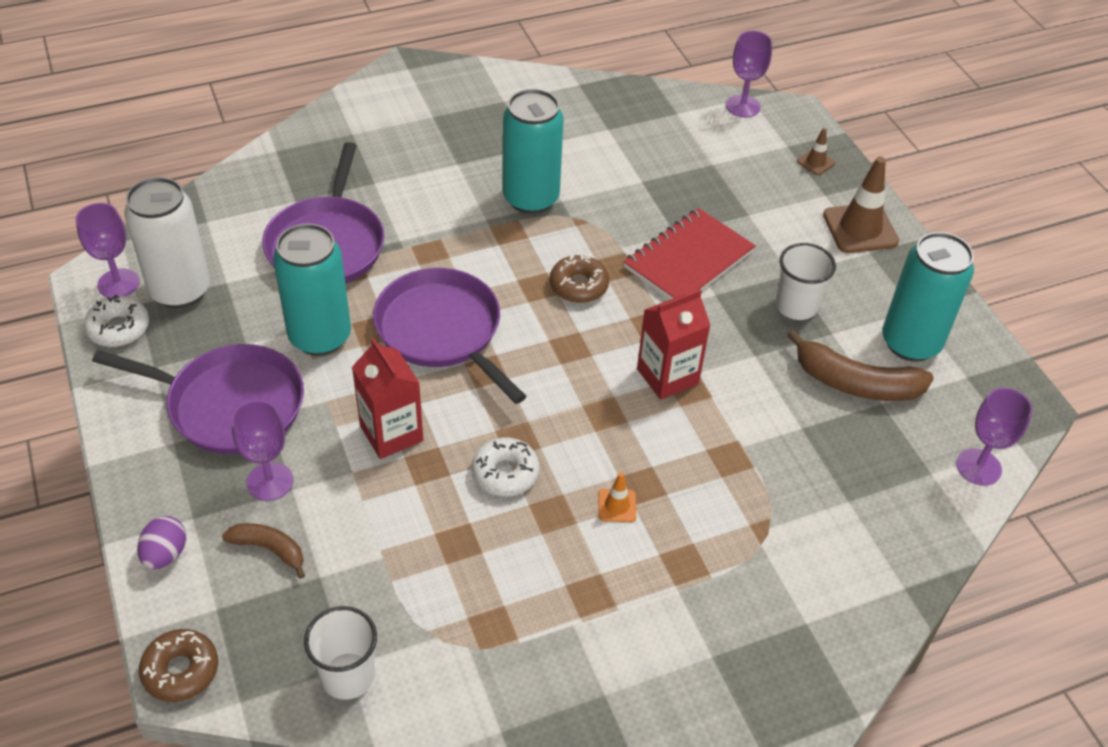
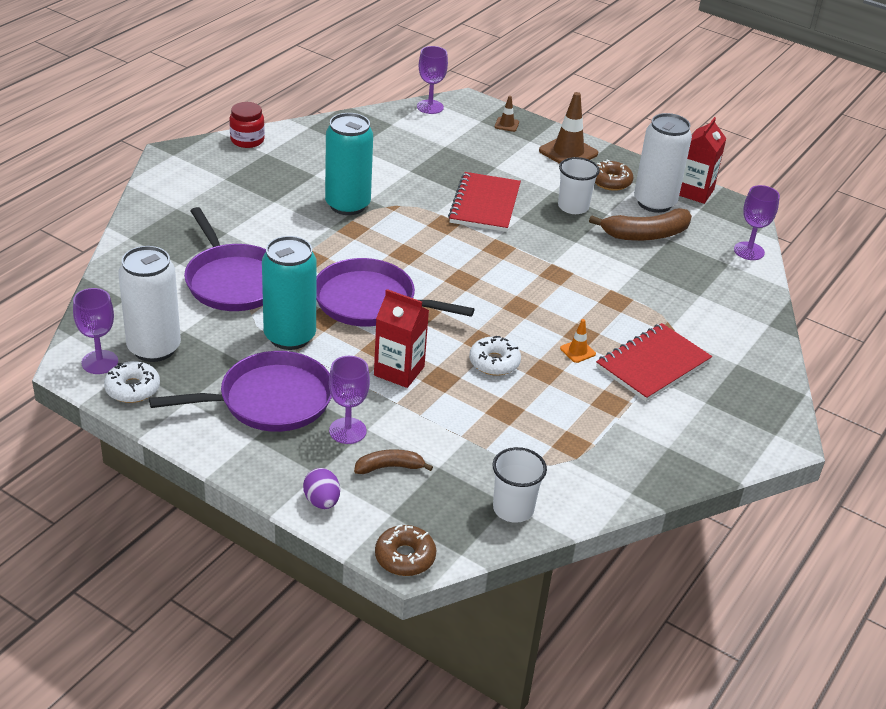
camera: 35 degrees left, 10 degrees down
brown donut [550,255,609,303] -> brown donut moved to [595,160,633,191]
red carton [637,289,711,400] -> red carton moved to [679,117,727,204]
turquoise can [882,232,974,362] -> white can [634,113,692,213]
none -> red jar [230,102,265,148]
none -> red notebook [596,323,712,402]

